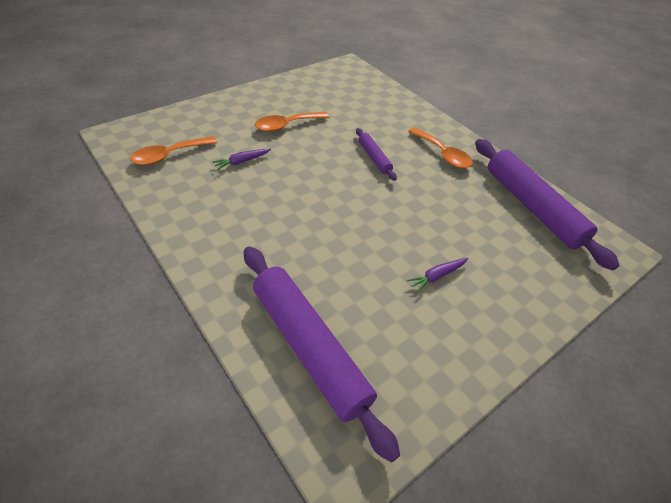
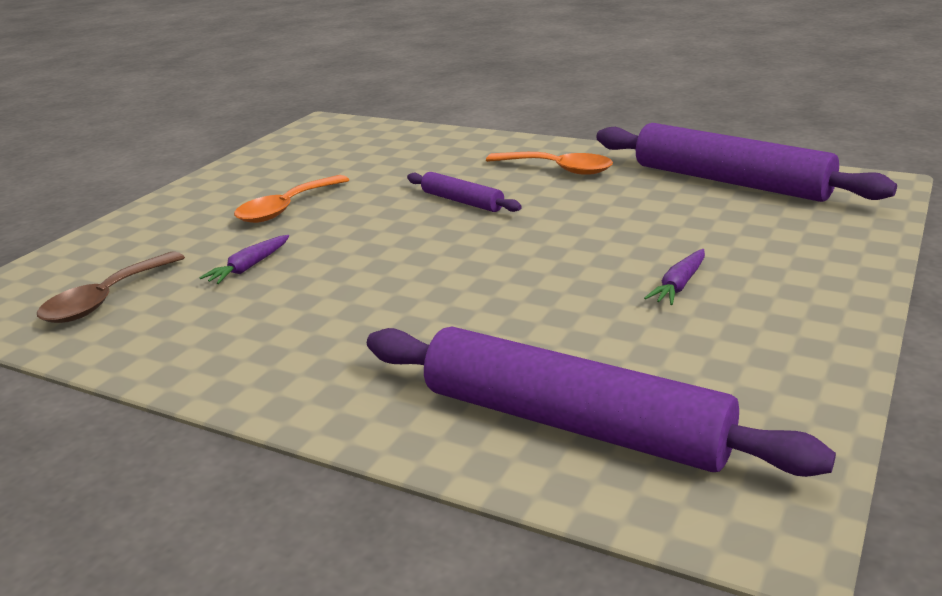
camera: 20 degrees left, 20 degrees down
orange spoon [130,136,217,165] -> brown spoon [37,251,185,323]

